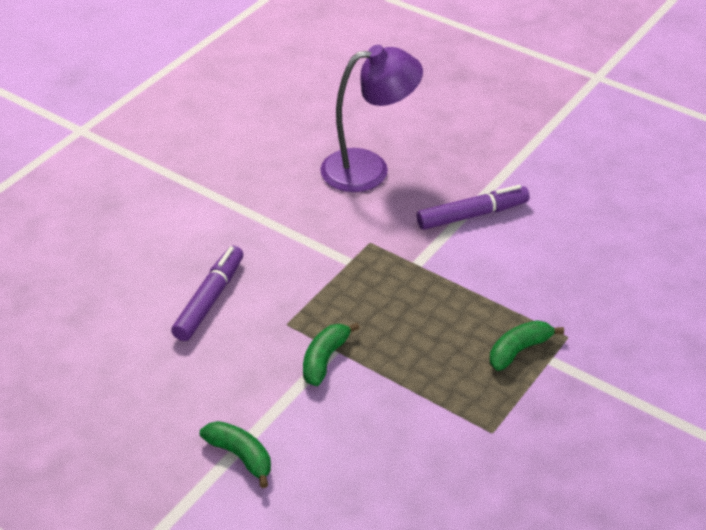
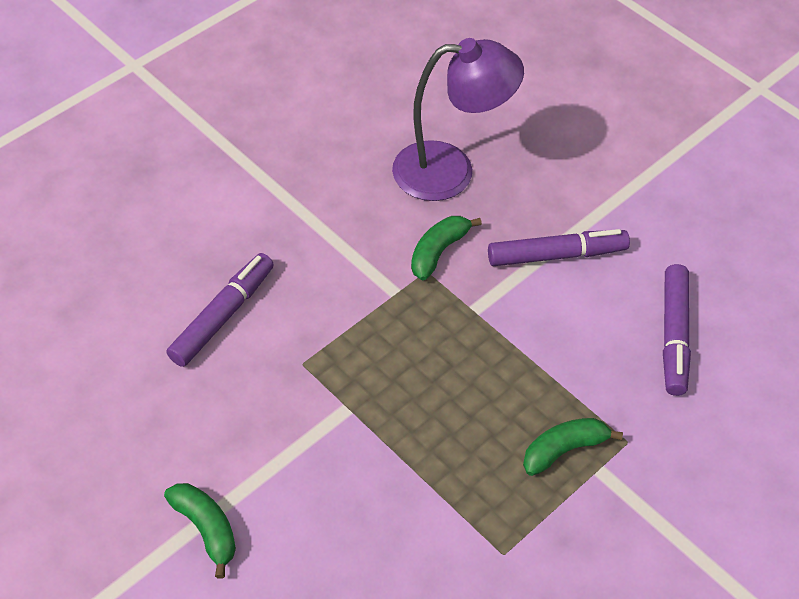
camera: 10 degrees right, 10 degrees up
green banana [303,323,359,386] -> green banana moved to [411,216,482,280]
none -> purple marker [663,264,691,396]

